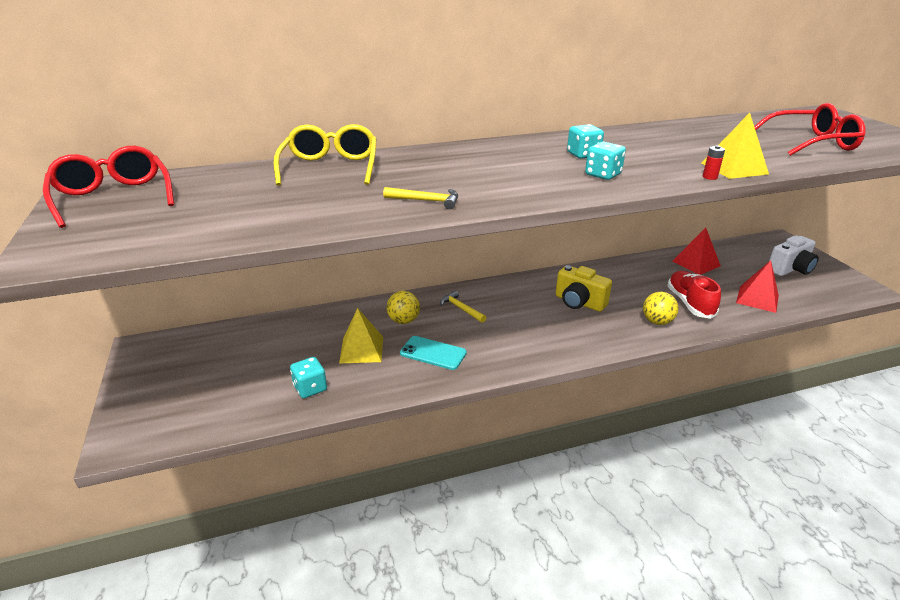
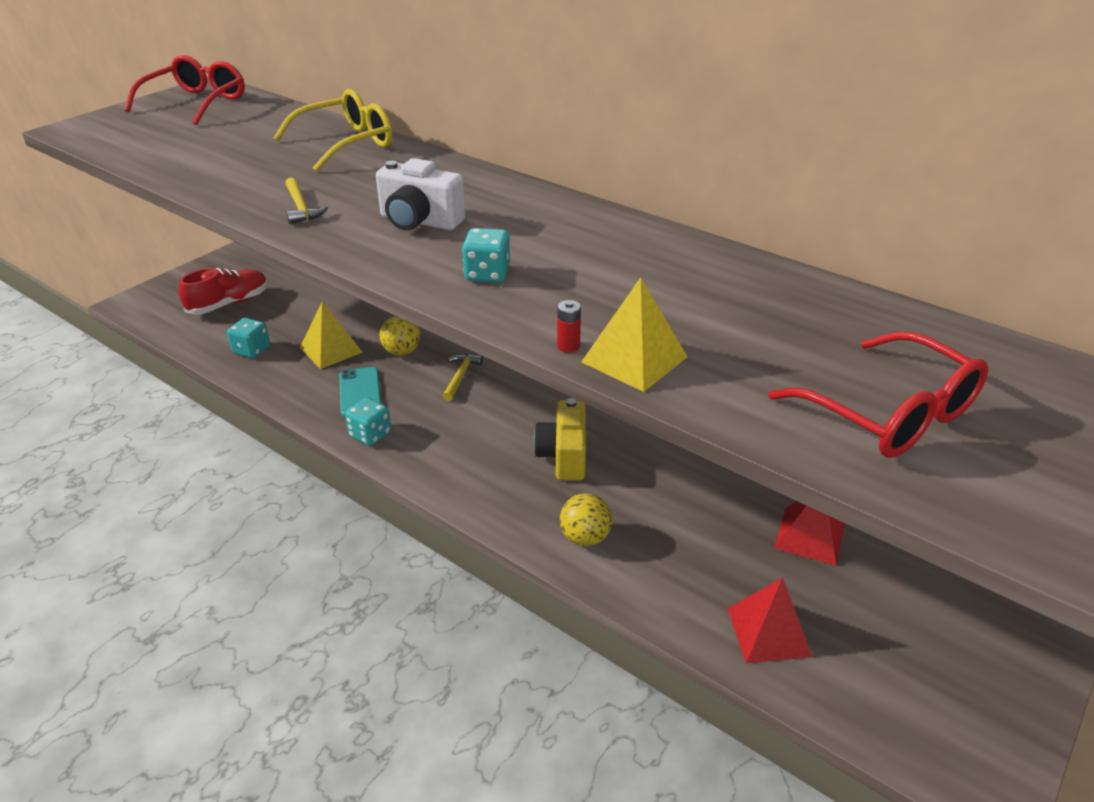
camera: 55 degrees right, 5 degrees up
turquoise dice [567,124,604,159] -> turquoise dice moved to [345,398,391,446]
red shoe [667,271,721,319] -> red shoe moved to [178,268,268,315]
white camera [769,235,819,276] -> white camera moved to [376,158,465,230]

